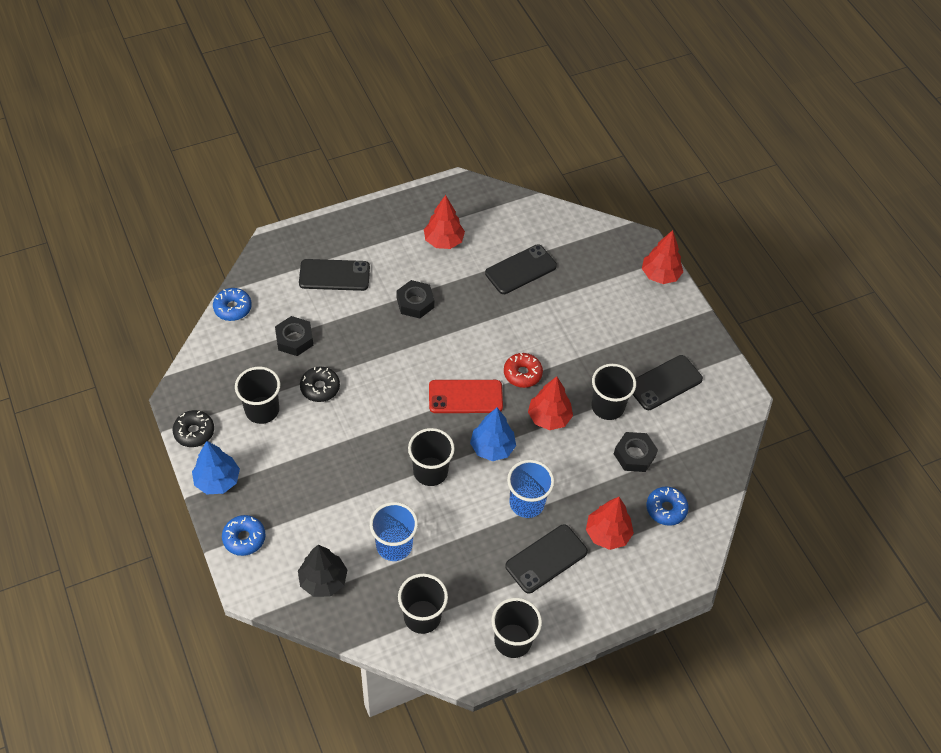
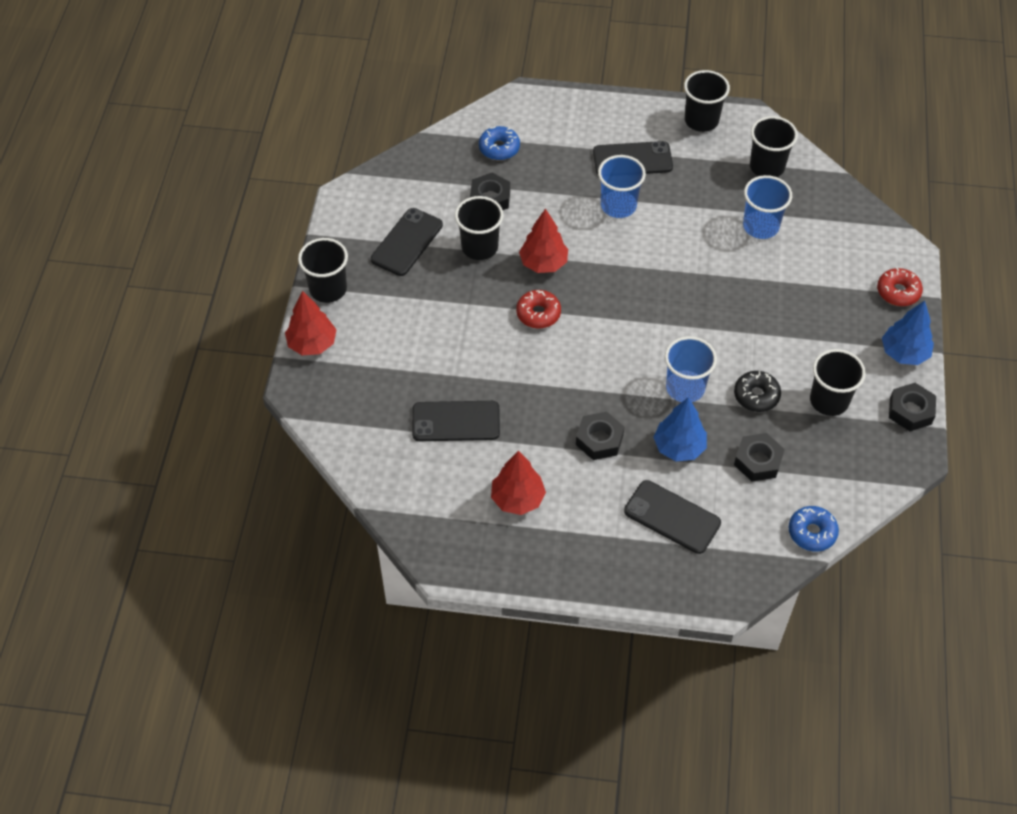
camera: 145 degrees left, 0 degrees up
black donut [173,410,214,447] -> black nut [889,383,936,431]
blue donut [222,515,266,556] -> red donut [877,268,923,306]
black tree [298,545,348,597] -> none
black cup [408,428,455,486] -> black cup moved to [298,238,348,303]
red phone [429,380,503,413] -> none
blue tree [470,408,516,461] -> blue tree moved to [653,397,707,461]
red tree [586,497,634,550] -> none
black phone [633,355,703,410] -> black phone turned 60 degrees counterclockwise [371,208,443,276]
none -> blue cup [665,336,717,402]

